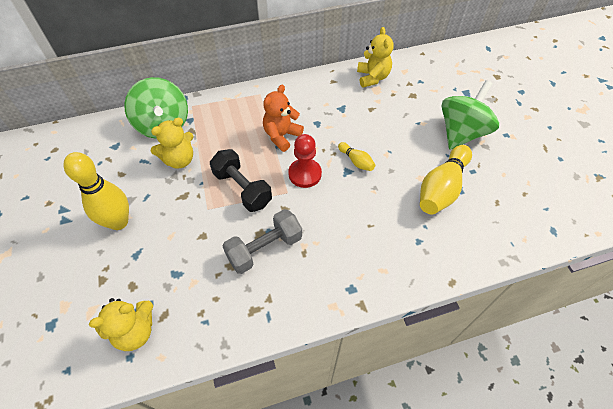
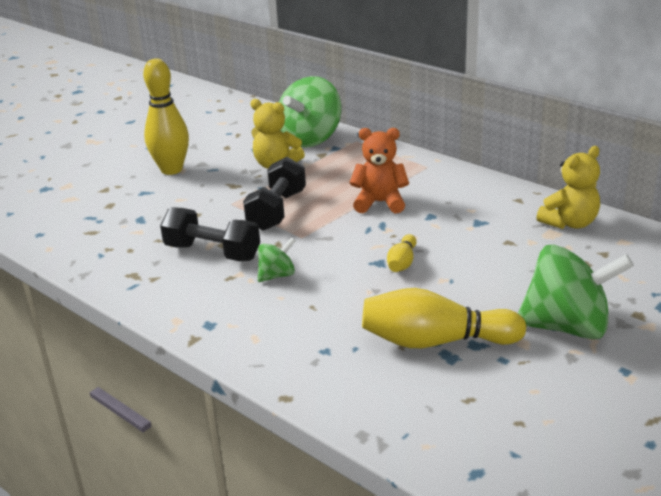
camera: 60 degrees right, 25 degrees down
yellow teddy bear [89,298,153,351] -> none
grey dumbbell [223,209,302,274] -> black dumbbell [160,207,260,261]
red pawn [289,134,322,188] -> none
none -> green spinning top [258,237,295,282]

